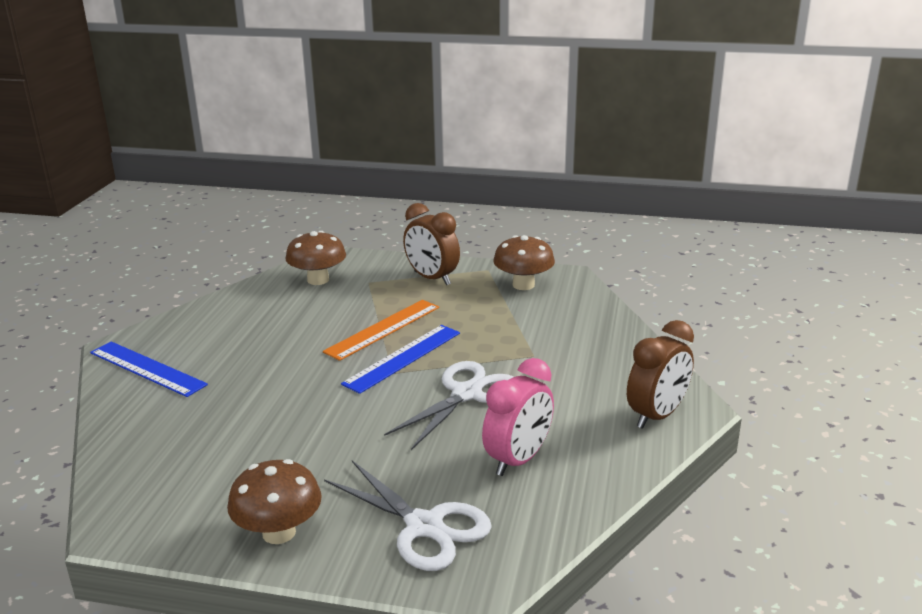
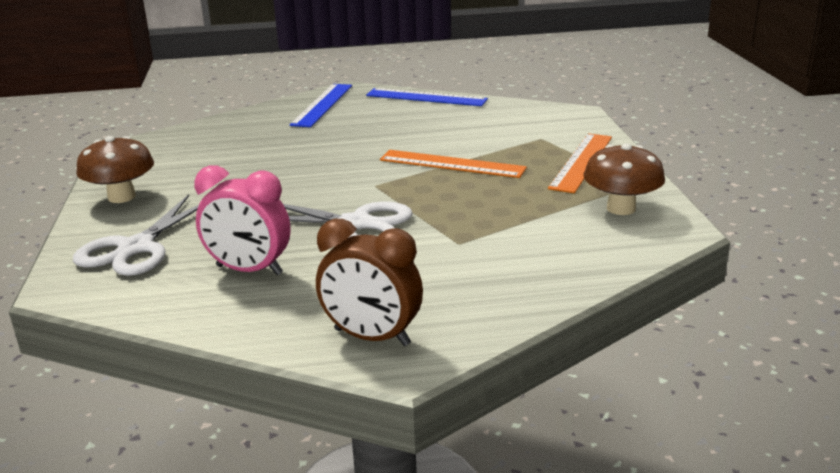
camera: 70 degrees right, 0 degrees up
brown mushroom [285,231,346,285] -> none
blue ruler [341,325,460,394] -> blue ruler moved to [366,88,488,106]
brown clock [403,203,460,285] -> orange ruler [548,133,612,193]

